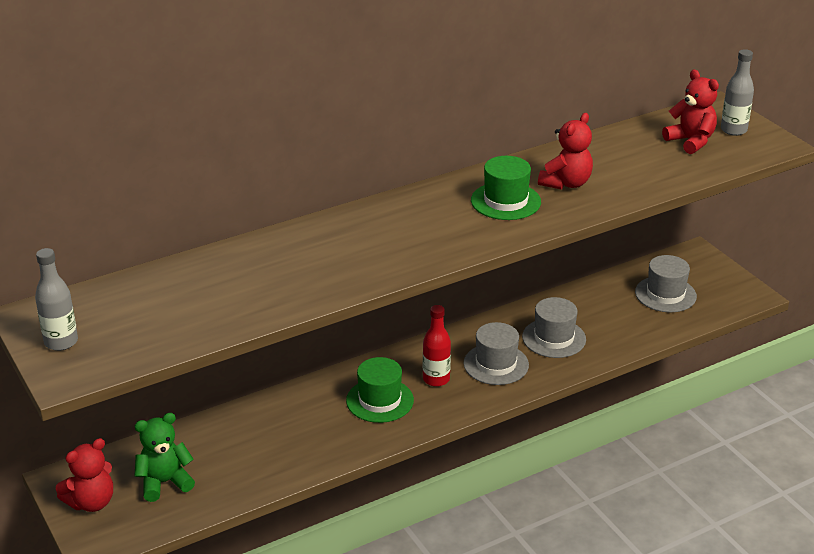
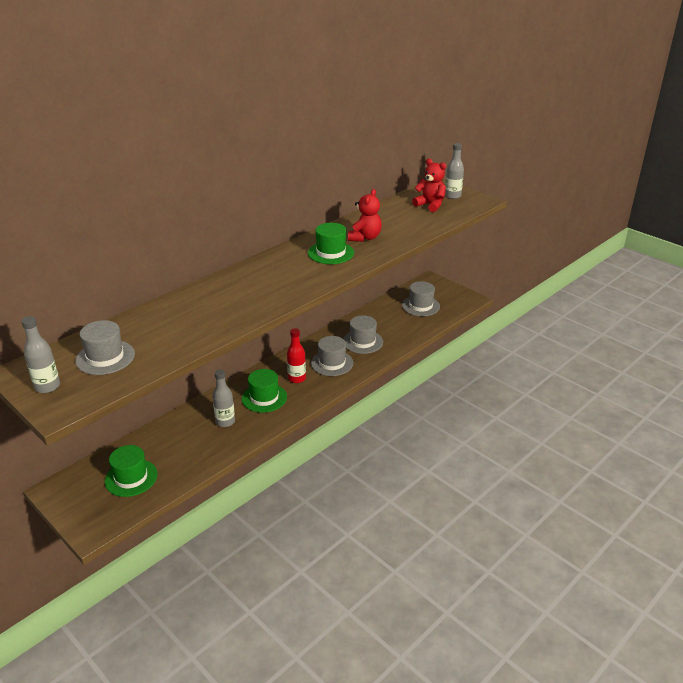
camera: 15 degrees left, 0 degrees up
red teddy bear [56,438,113,512] -> none
green teddy bear [135,413,195,502] -> green hat [105,445,157,497]
none -> grey hat [75,320,135,375]
none -> grey bottle [212,369,235,427]

